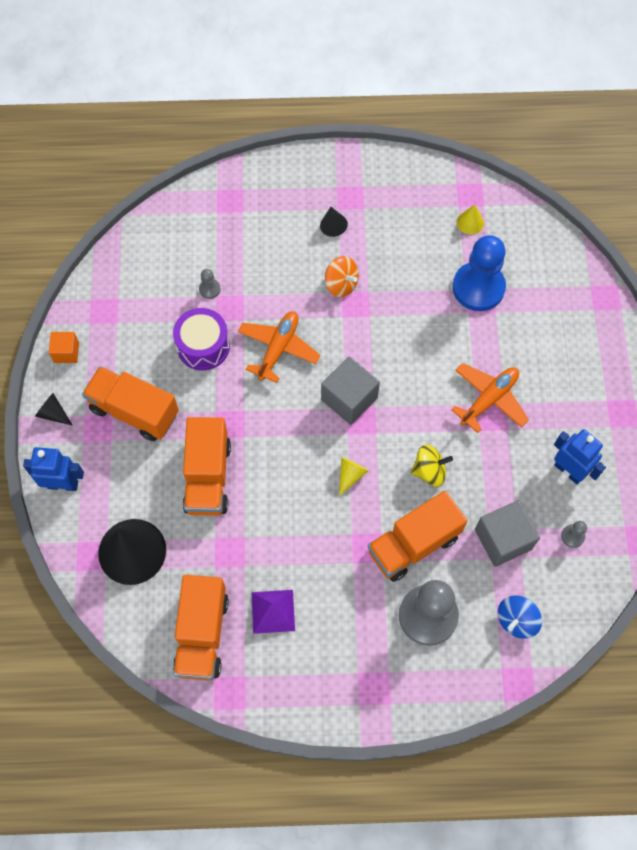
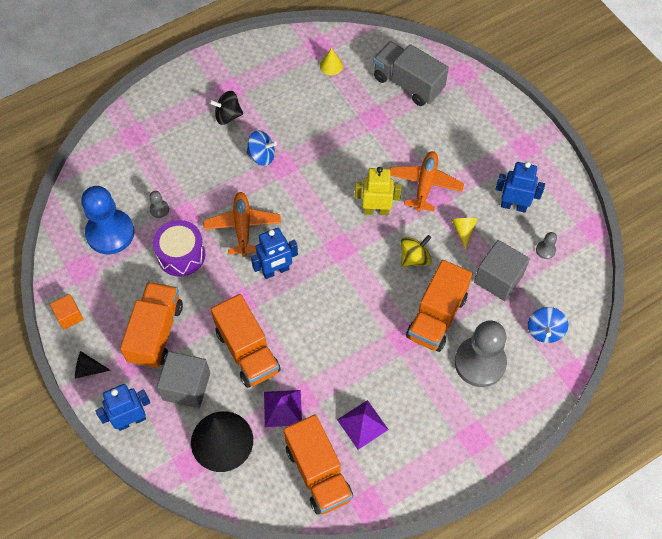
camera: 30 degrees left, 5 degrees down
orange truck [82,366,179,441] -> orange truck turned 105 degrees clockwise [120,282,183,369]
black cone [320,207,348,237] -> black spinning top [209,91,243,125]
grey cube [321,356,380,425] -> grey cube moved to [157,351,210,408]
orange spinning top [325,256,359,297] -> blue spinning top [246,130,277,166]
yellow cone [339,457,369,496] -> yellow cone moved to [452,218,477,250]
blue pawn [453,235,506,311] -> blue pawn moved to [81,186,135,254]
none -> blue robot [251,228,298,279]
none -> purple pyramid [264,390,302,427]
none -> yellow robot [355,167,402,215]
none -> grey truck [373,41,449,106]

